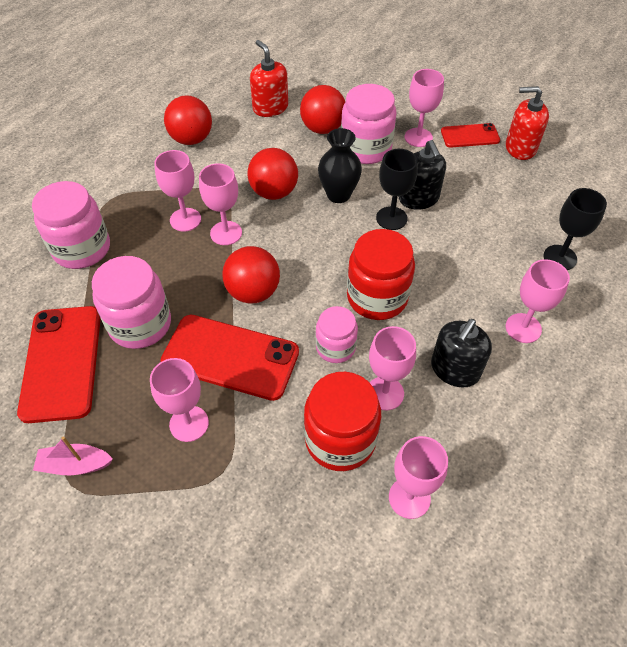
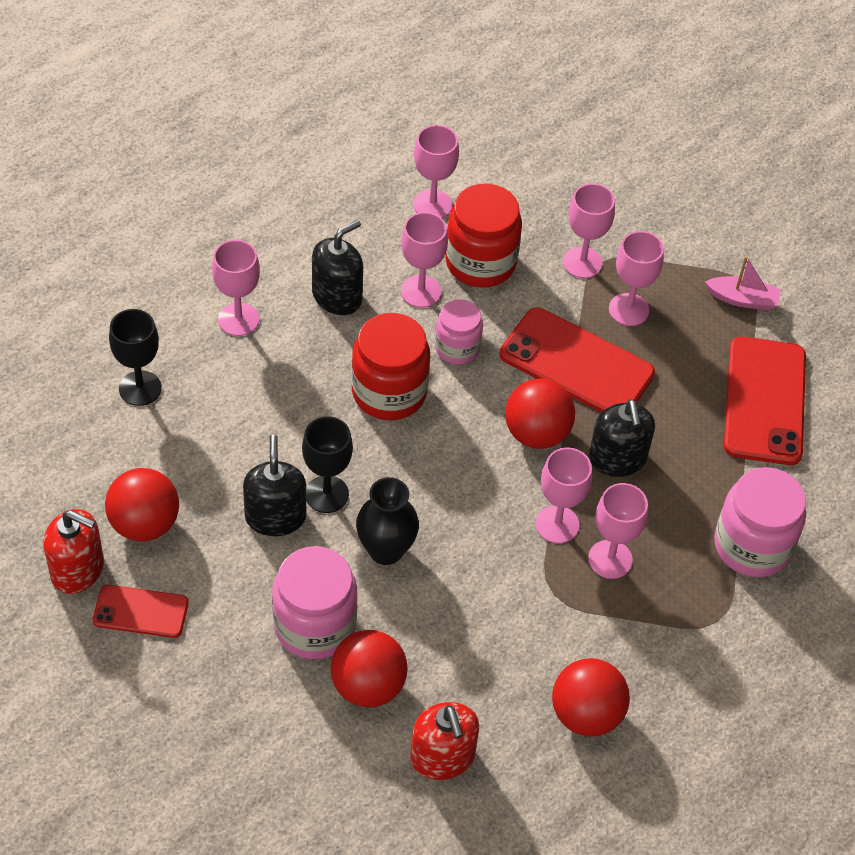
camera: 170 degrees left, 0 degrees up
pink jar [92,256,171,349] -> none
red ball [248,148,298,200] -> red ball moved to [105,468,179,542]
pink goblet [404,69,444,147] -> pink goblet moved to [563,183,615,278]
none -> black soap dispenser [589,399,655,477]

